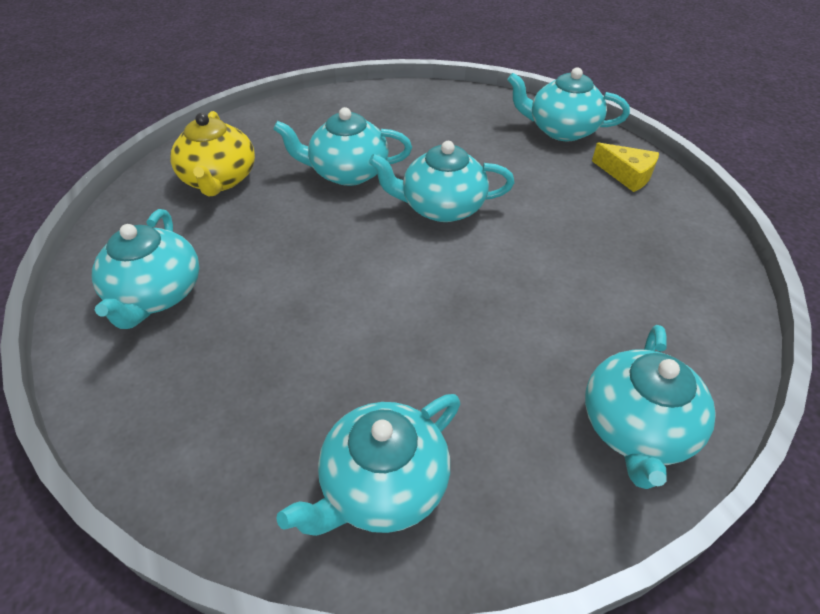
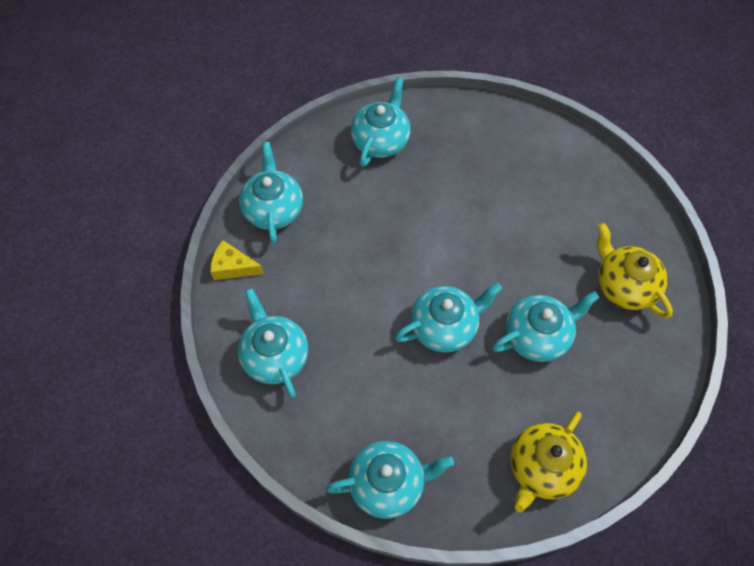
camera: 155 degrees right, 15 degrees up
turquoise teapot [92,209,199,329] -> turquoise teapot moved to [238,288,308,398]
yellow cheese [592,142,659,192] -> yellow cheese moved to [210,240,264,280]
none -> yellow teapot [511,412,587,512]

